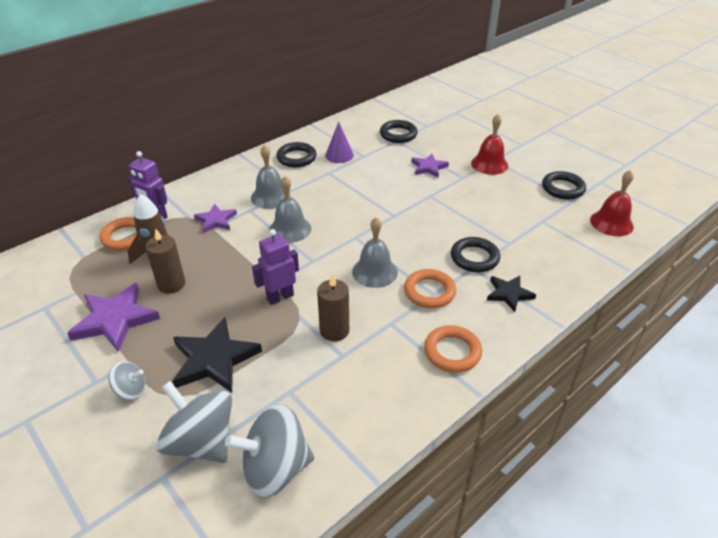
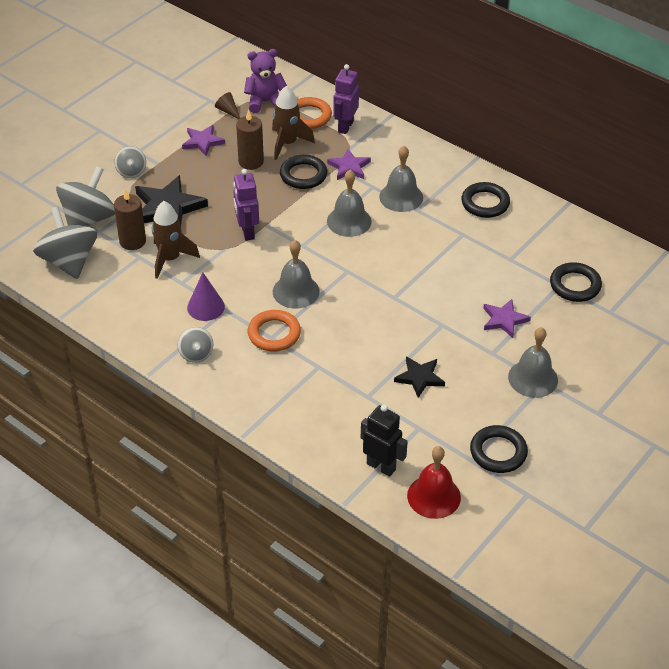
camera: 80 degrees right, 5 degrees up
purple star [67,282,160,352] -> purple star [182,125,225,156], size x0.59
purple robot [252,229,299,305] -> purple robot turned 150 degrees counterclockwise [233,169,259,241]
brown candle [317,274,349,341] -> brown candle moved to [114,189,146,250]
purple cone [325,122,354,163] -> purple cone moved to [187,272,225,321]
orange ring [424,325,482,372] -> grey spinning top [178,327,213,363]
black ring [451,237,500,272] -> black ring moved to [280,155,327,189]
red bell [471,114,508,175] -> grey bell [508,327,558,398]
black star [487,276,536,312] -> black star moved to [394,356,445,398]
none -> brown rocket [152,201,200,279]
none -> brown cone [215,92,240,119]
none -> purple teddy bear [244,49,287,113]
none -> black robot [361,405,408,477]

